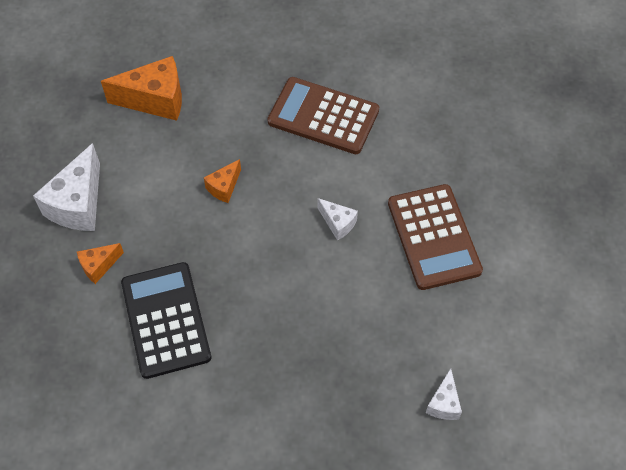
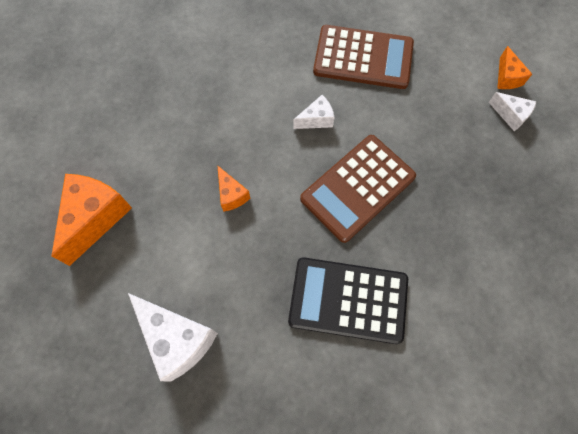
camera: 65 degrees left, 10 degrees up
orange cheese [77,243,124,284] -> orange cheese moved to [497,46,532,89]
brown calculator [267,77,379,154] -> brown calculator moved to [300,135,416,243]

